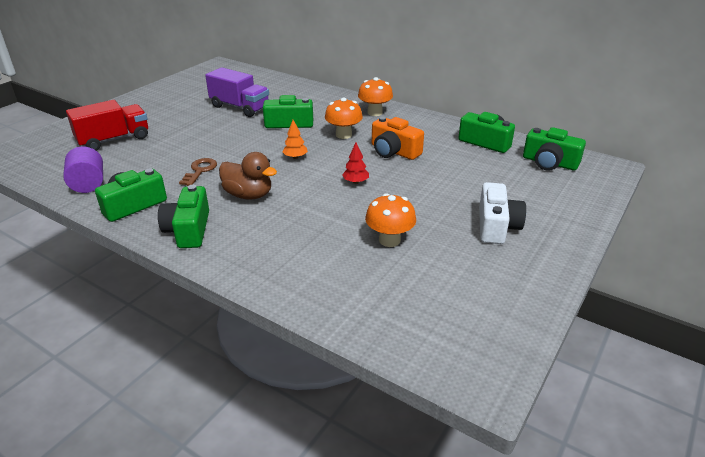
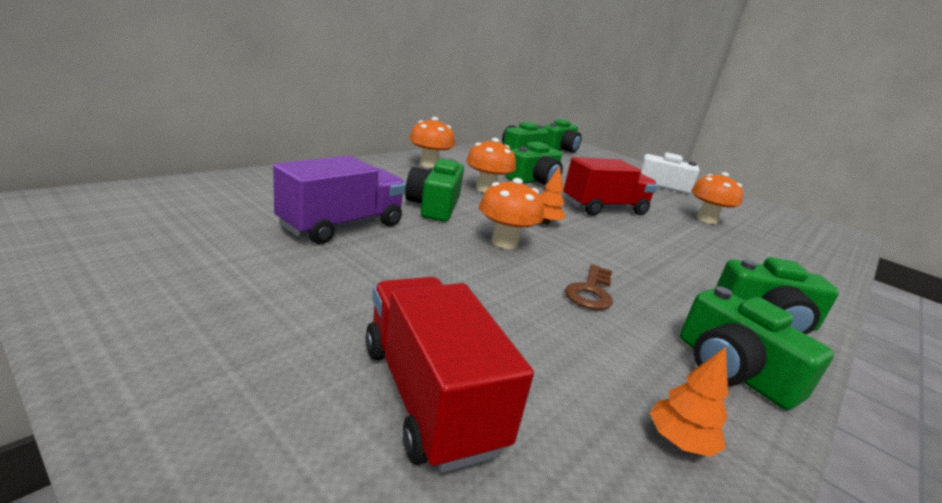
camera: 85 degrees left, 10 degrees down
purple cylinder [63,146,103,193] -> orange tree [650,347,728,457]
brown key [179,158,217,186] -> brown key turned 90 degrees counterclockwise [565,264,613,310]
brown duck [219,152,277,200] -> none
red tree [342,143,369,184] -> red truck [563,157,658,216]
orange camera [372,117,424,160] -> green camera [505,142,563,185]
none -> orange mushroom [479,178,544,249]

